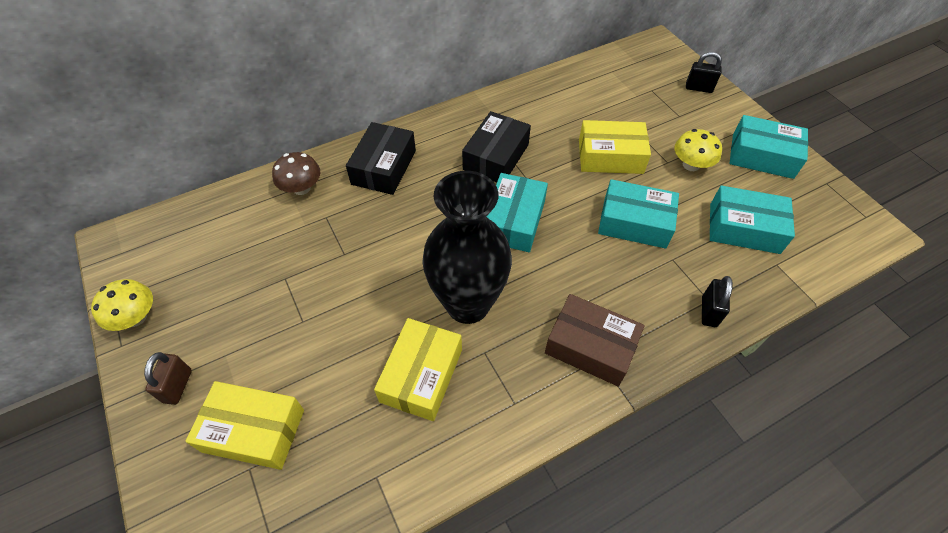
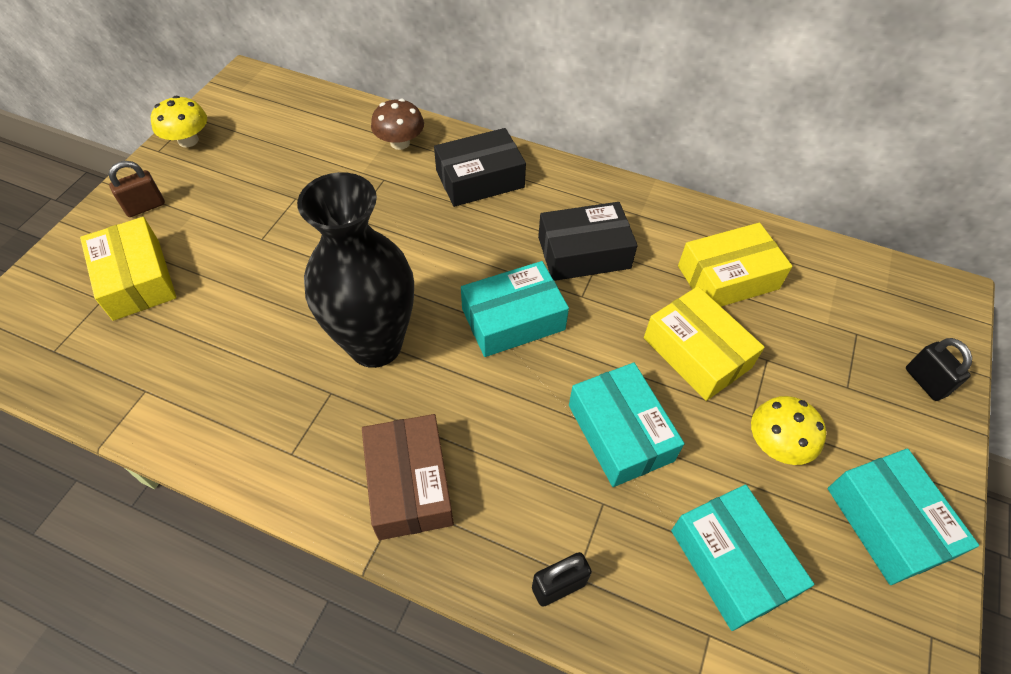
camera: 50 degrees right, 0 degrees up
yellow box [374,318,462,421] -> yellow box moved to [678,223,792,307]

